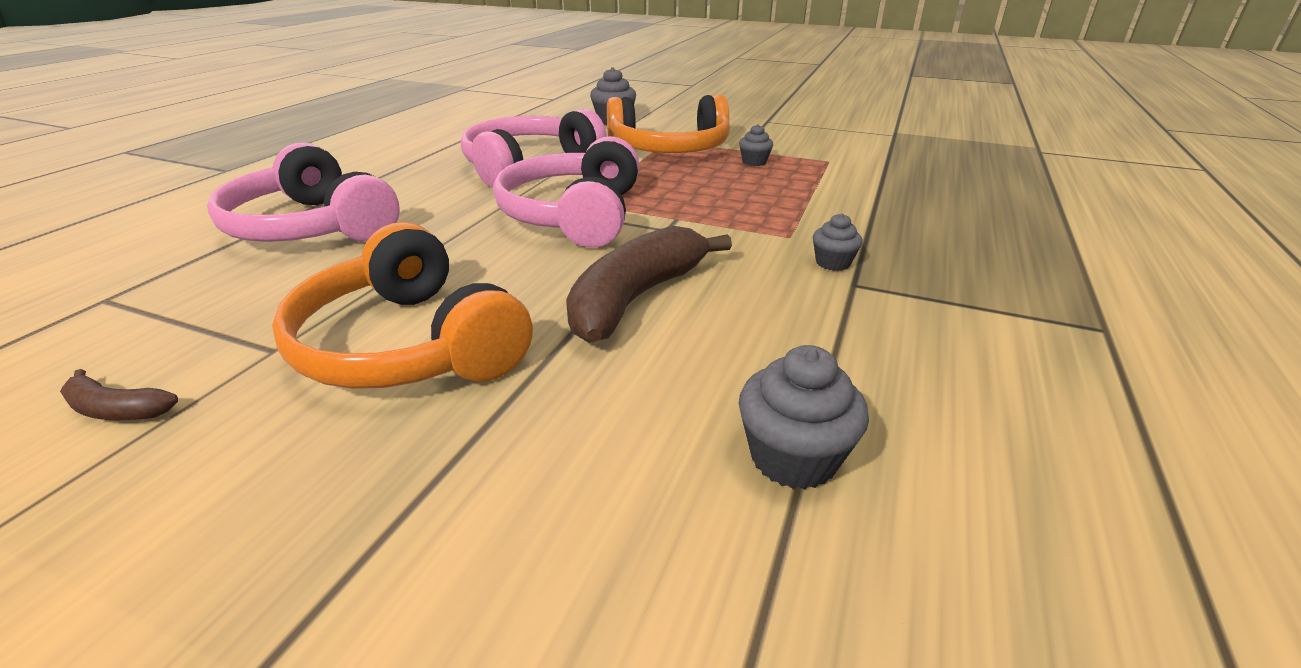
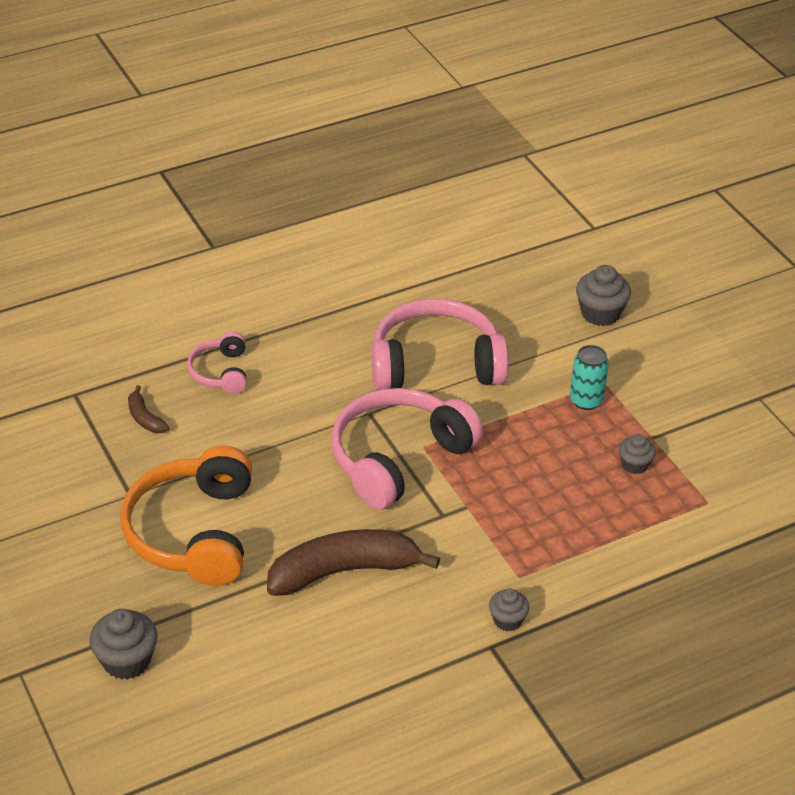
camera: 40 degrees right, 10 degrees up
brown banana [60,369,178,420] -> brown banana moved to [128,385,170,433]
pink headphones [207,142,400,242] -> pink headphones [187,332,247,394], size x0.51
orange headphones [607,95,730,153] -> turquoise can [570,345,609,410]
grey cupcake [739,345,869,490] -> grey cupcake moved to [89,609,158,680]

